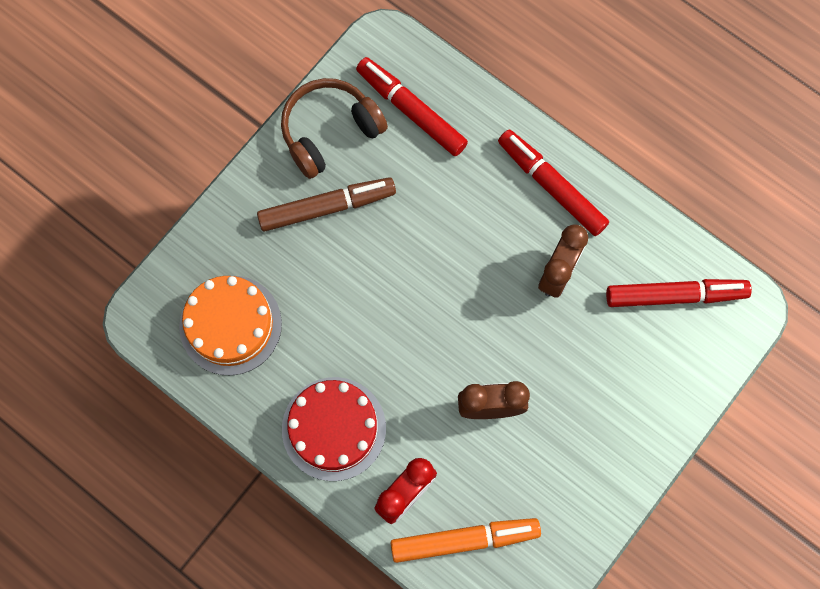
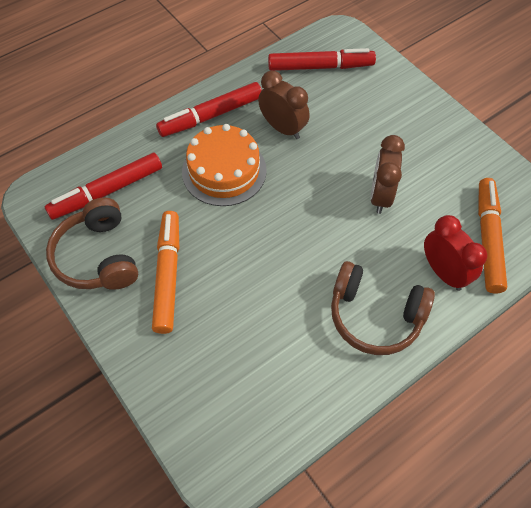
camera: 75 degrees left, 15 degrees down
orange cake [179,276,282,376] -> orange cake moved to [182,124,267,206]
brown marker [257,177,396,232] -> orange marker [152,211,179,334]
red cake [282,377,386,481] -> brown headphones [331,261,435,355]
red marker [606,279,752,307] -> red marker turned 75 degrees clockwise [268,48,376,71]

